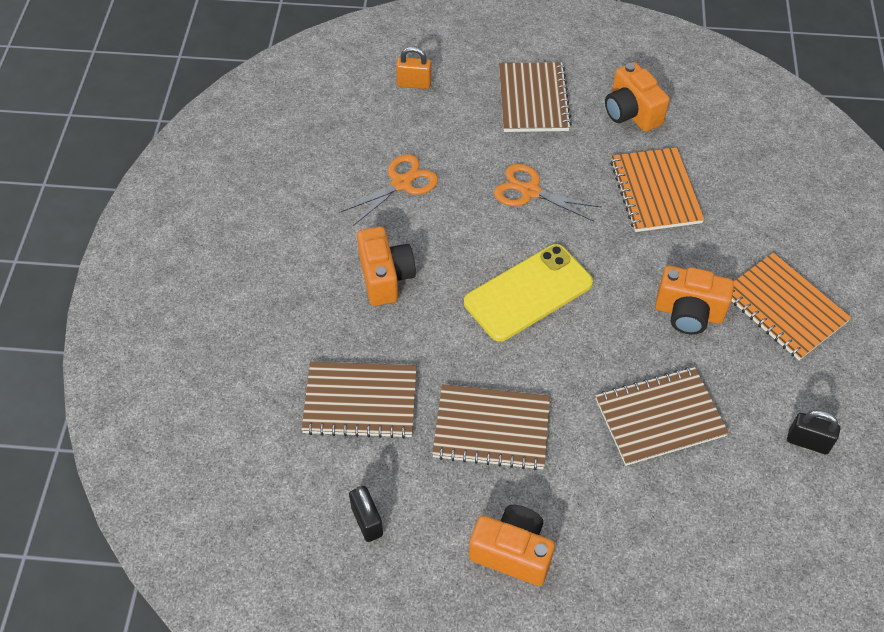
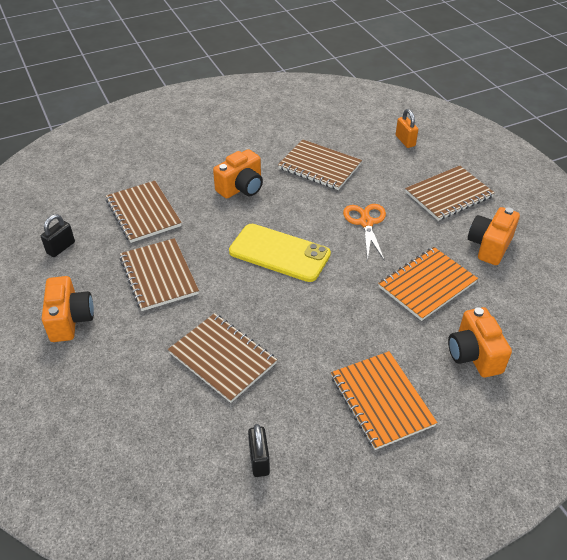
camera: 60 degrees right, 10 degrees down
orange scissors [339,154,438,227] -> brown notebook [278,140,362,190]
orange camera [655,266,734,334] -> orange camera moved to [448,307,512,377]
orange notebook [732,253,851,360] -> orange notebook turned 45 degrees counterclockwise [331,351,437,450]

